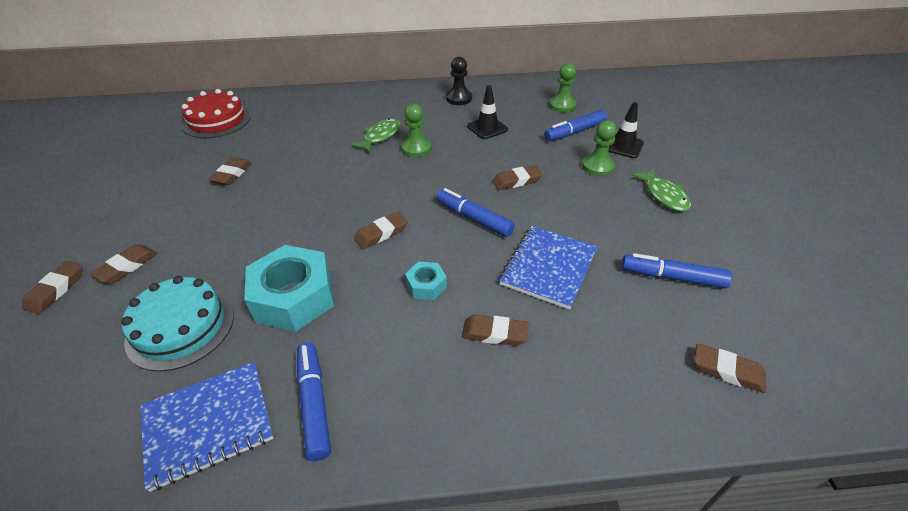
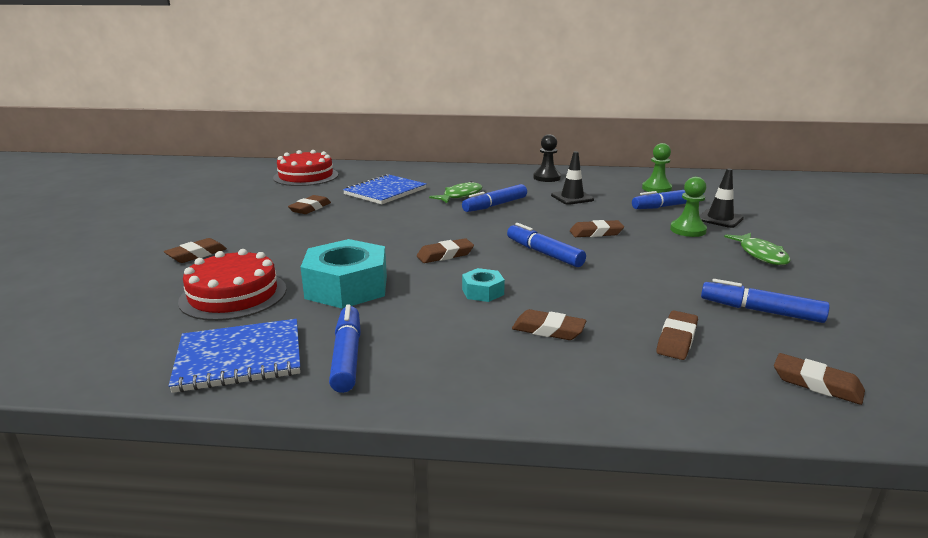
camera: 10 degrees right, 20 degrees down
brown eraser [22,261,82,314] -> brown eraser moved to [656,310,698,360]
turquoise cake [121,276,234,372] -> red cake [178,249,286,321]
green pawn [401,103,431,157] -> blue marker [462,184,527,212]
blue notebook [499,226,597,310] -> blue notebook moved to [343,174,426,204]

